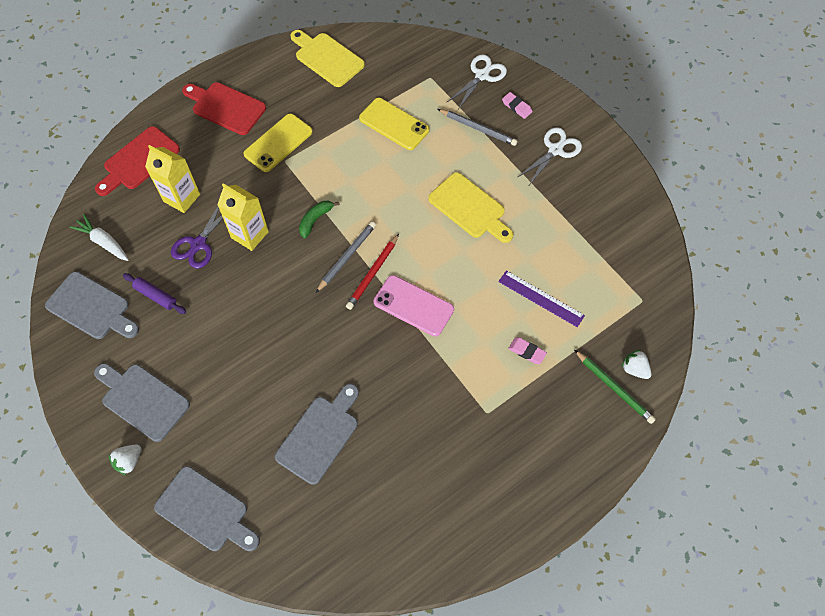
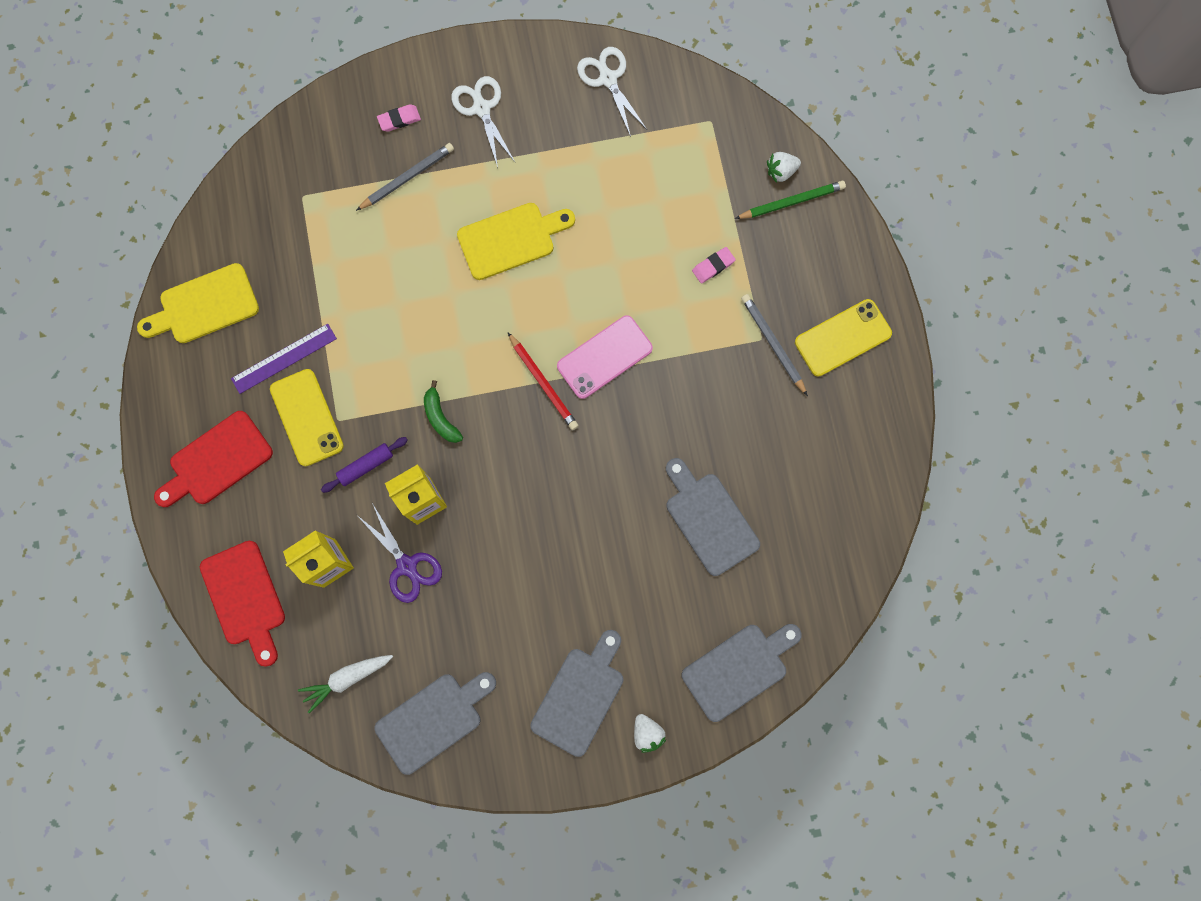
camera: 65 degrees left, 15 degrees up
grey cutting board [94,364,190,442] -> grey cutting board turned 150 degrees clockwise [530,630,623,757]
purple rolling pin [123,273,186,314] -> purple rolling pin moved to [321,437,408,493]
grey pencil [316,221,376,293] -> grey pencil moved to [741,294,808,396]
yellow phone [359,98,430,150] -> yellow phone moved to [795,299,892,376]
white scissors [447,55,507,109] -> white scissors moved to [577,47,647,137]
purple ruler [498,270,585,327] -> purple ruler moved to [231,324,337,394]

